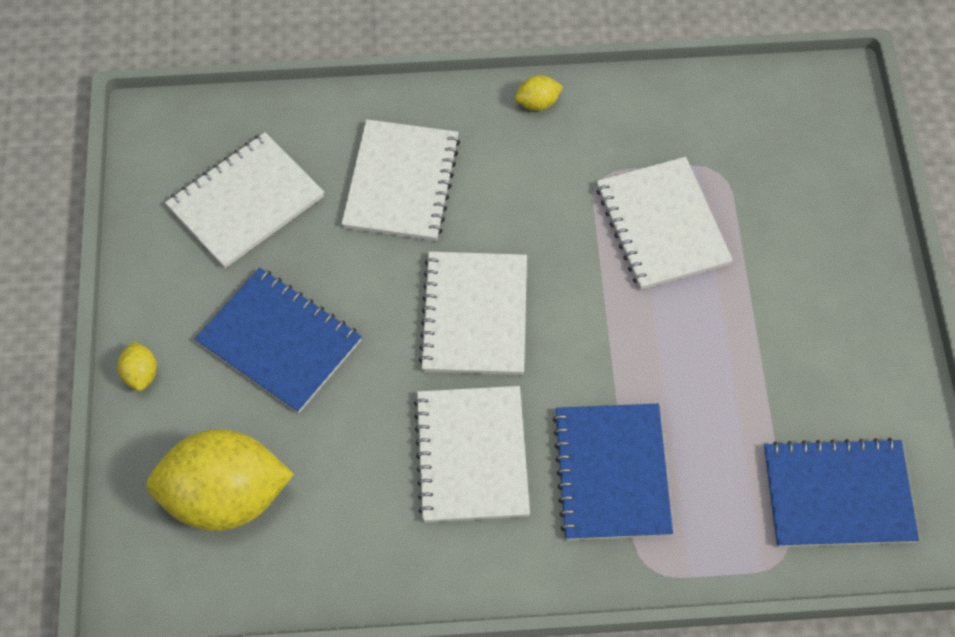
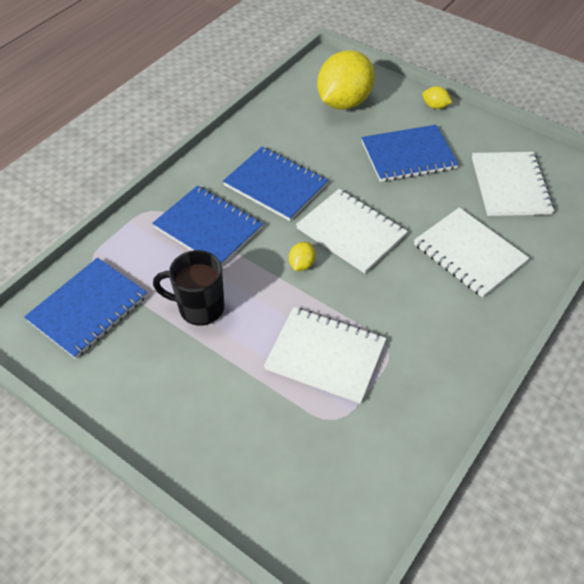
camera: 130 degrees right, 10 degrees down
white notebook [414,386,530,523] -> blue notebook [223,147,328,221]
yellow lemon [515,75,563,111] -> yellow lemon moved to [289,242,316,271]
none -> black mug [153,250,225,326]

